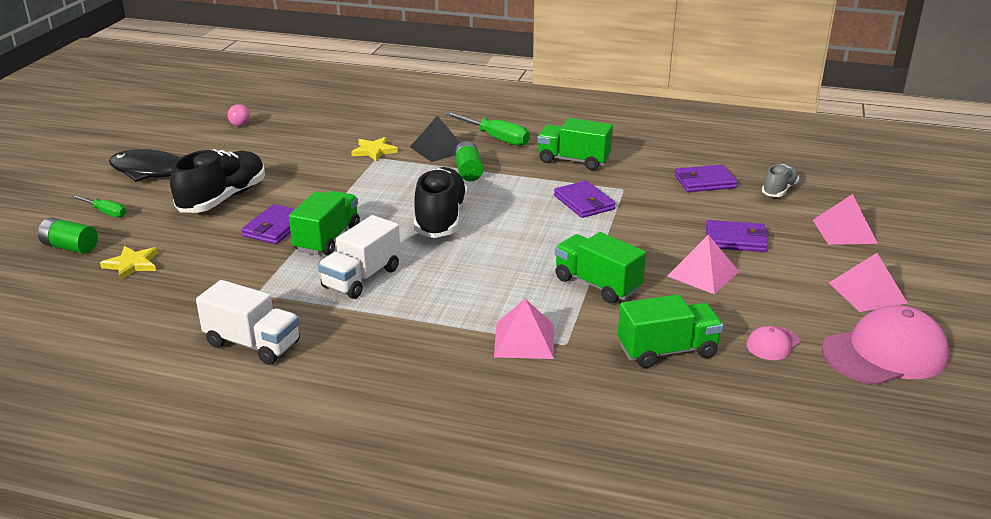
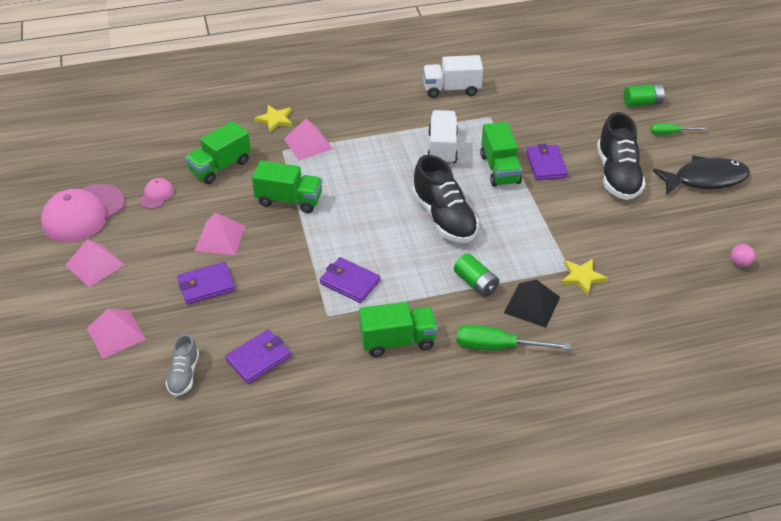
camera: 150 degrees right, 15 degrees up
yellow star [100,246,158,280] -> yellow star moved to [254,105,293,133]

